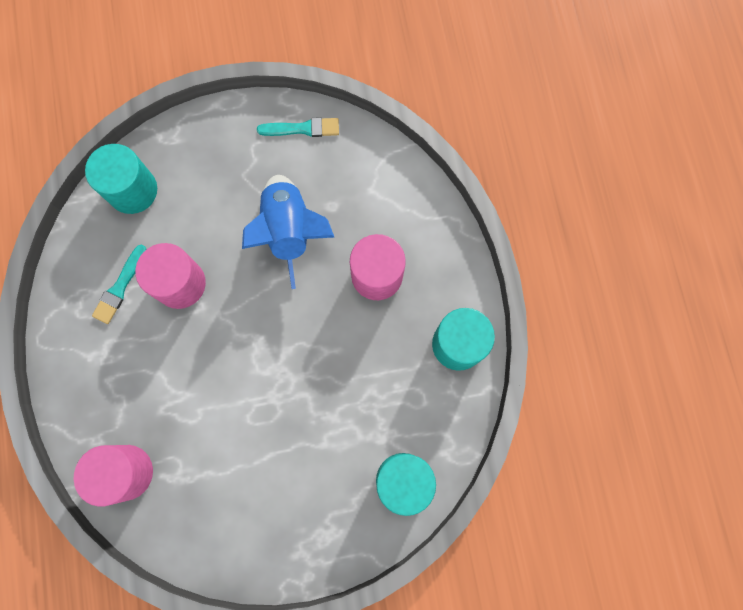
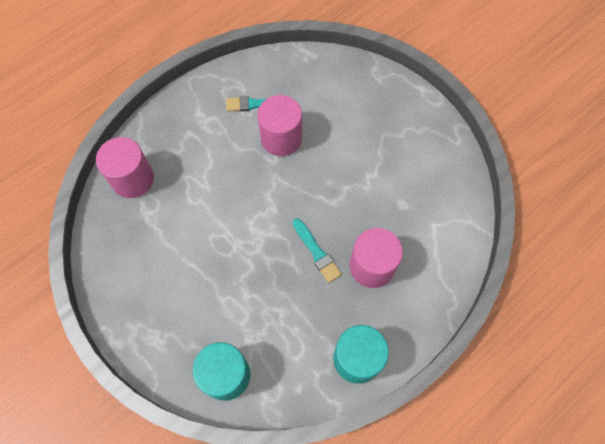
camera: 60 degrees right, 10 degrees down
turquoise cylinder [85,144,157,214] -> none
blue rocket [242,175,335,289] -> none
turquoise brush [257,117,339,137] -> turquoise brush moved to [293,218,342,283]

